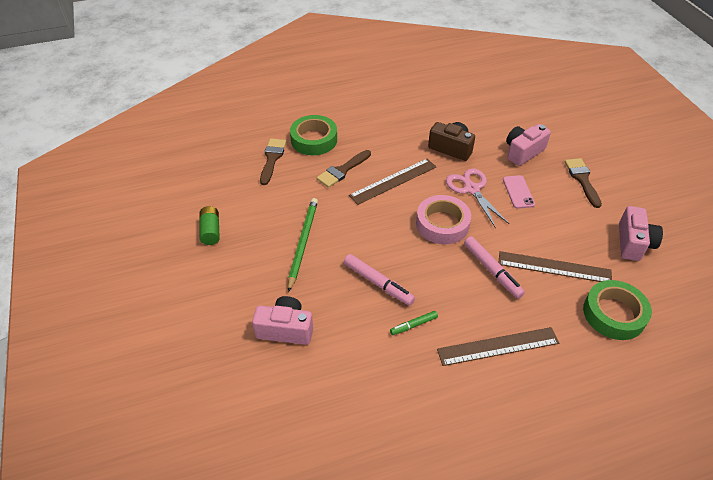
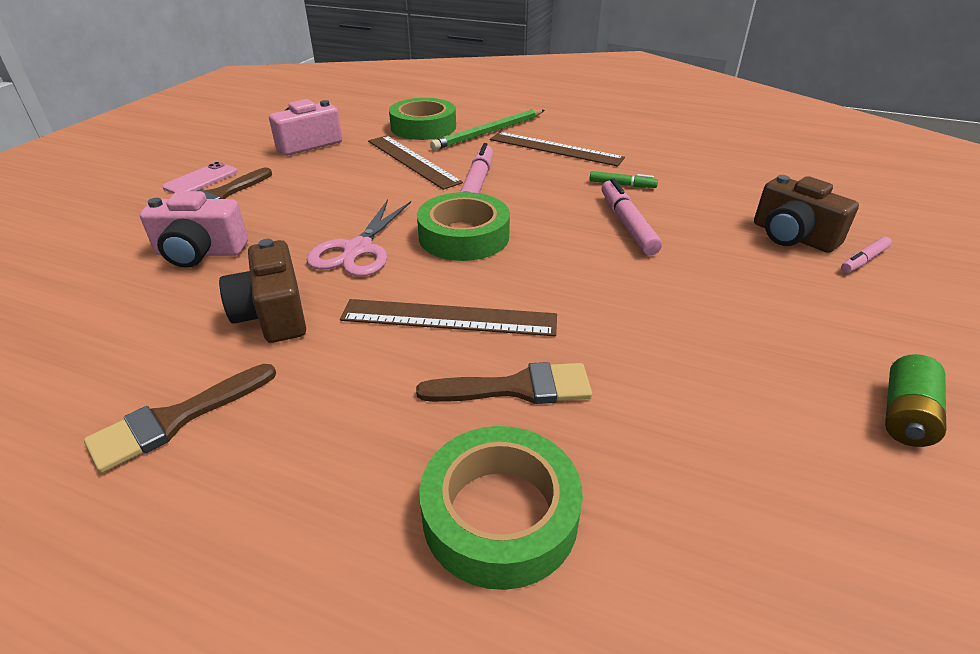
camera: 140 degrees left, 10 degrees down
pink camera [252,296,313,345] -> brown camera [754,175,859,253]
brown brush [260,139,287,185] -> brown brush moved to [84,364,276,473]
green pencil [288,198,318,292] -> green pencil moved to [430,109,544,150]
pink tape [416,195,471,244] -> green tape [417,192,510,261]
pink phone [503,175,535,209] -> pink phone moved to [162,162,238,194]
none -> pink marker [841,237,892,273]

